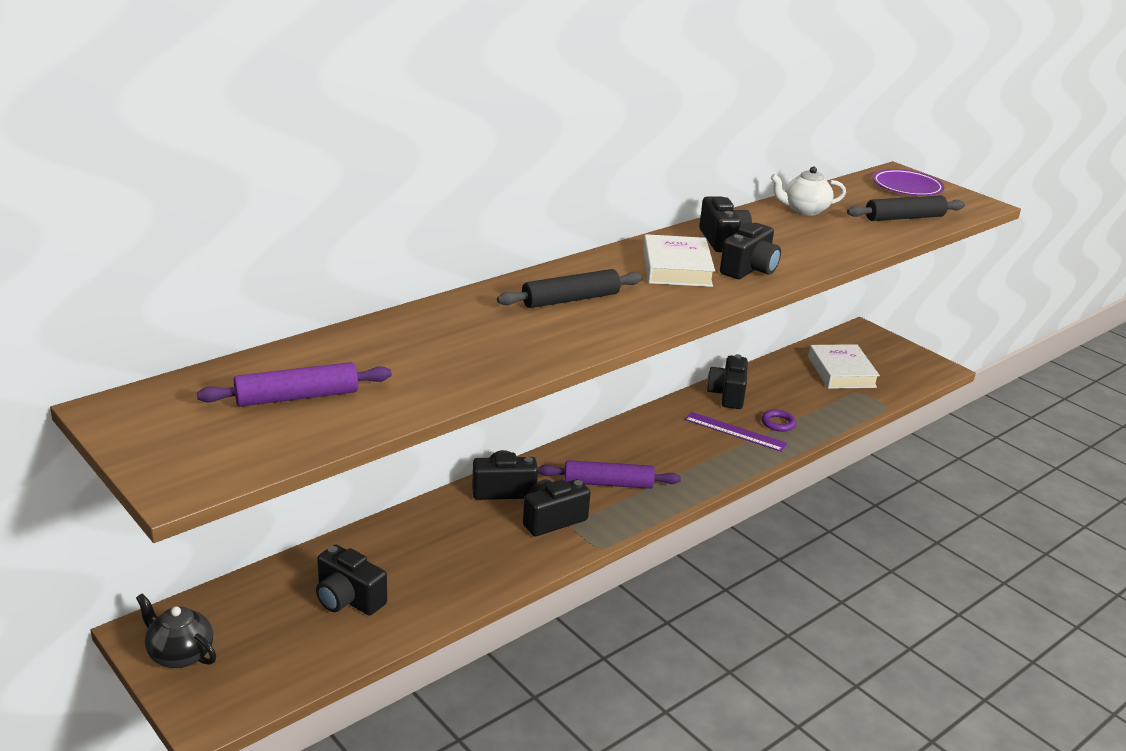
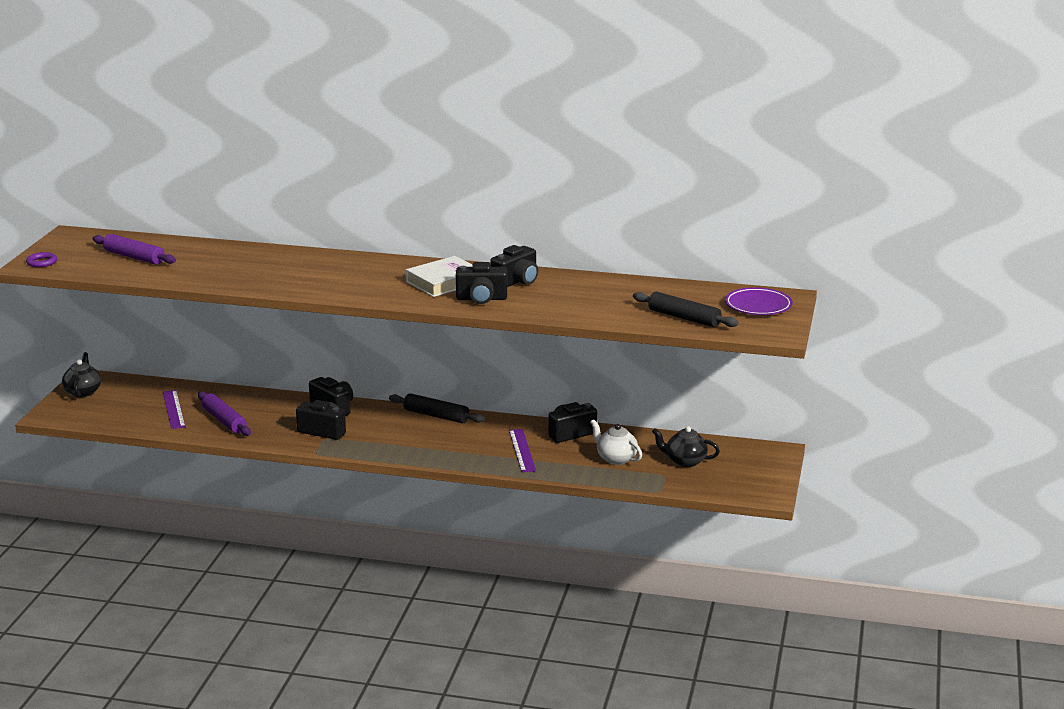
camera: 55 degrees right, 5 degrees down
black camera [316,544,387,615] -> purple ruler [163,390,185,429]
black rolling pin [497,269,643,308] -> black rolling pin moved to [389,393,485,423]
purple rolling pin [538,460,681,489] -> purple rolling pin moved to [198,391,251,436]
purple ring [761,409,796,432] -> purple ring moved to [26,252,57,267]
white teapot [771,167,846,216] -> white teapot moved to [590,419,642,465]
white book [808,344,880,389] -> black teapot [652,426,720,467]

